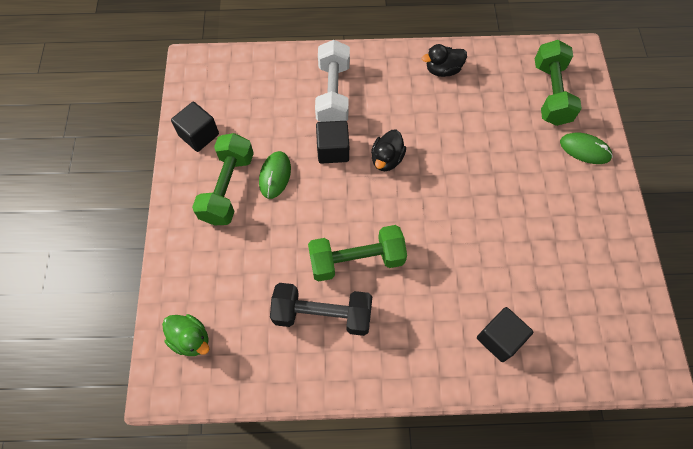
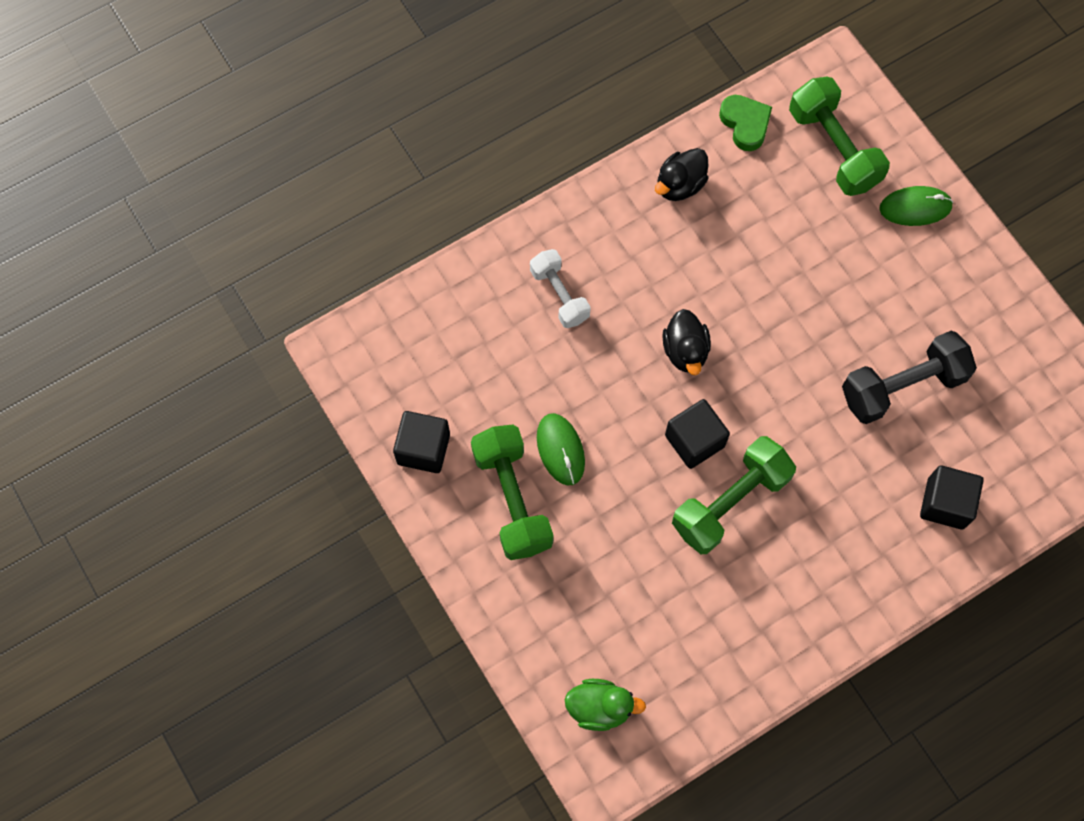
camera: 30 degrees left, 5 degrees up
black dumbbell [270,283,372,336] -> black dumbbell moved to [842,331,977,424]
white dumbbell [315,40,350,122] -> white dumbbell [530,249,591,328], size x0.64
black cube [316,121,349,164] -> black cube moved to [665,399,730,469]
none -> green heart [719,95,772,151]

